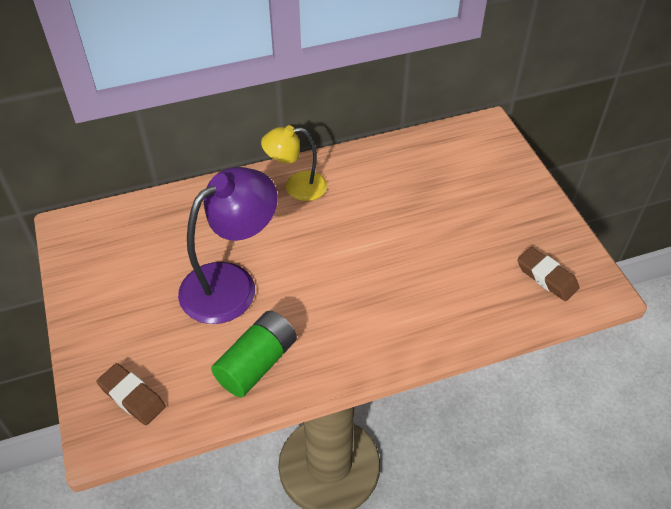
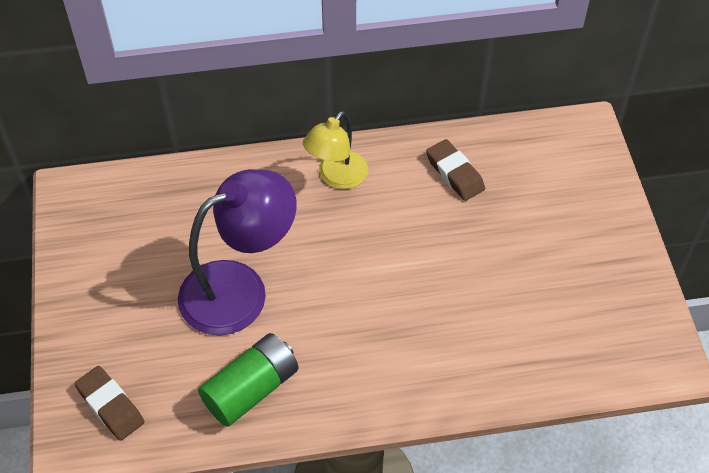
camera: 10 degrees right, 5 degrees up
yellow lamp [261,125,327,201] -> yellow lamp turned 60 degrees counterclockwise [303,111,368,189]
brown eraser [517,247,580,301] -> brown eraser moved to [426,139,485,201]

